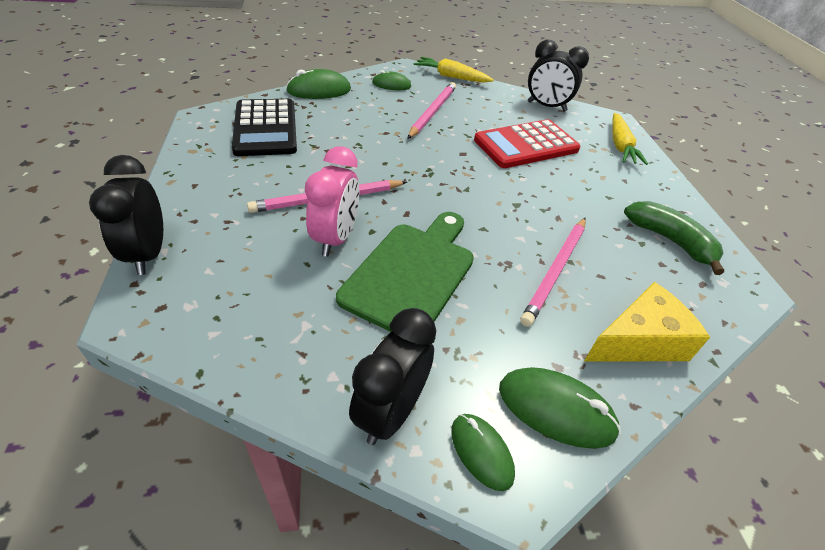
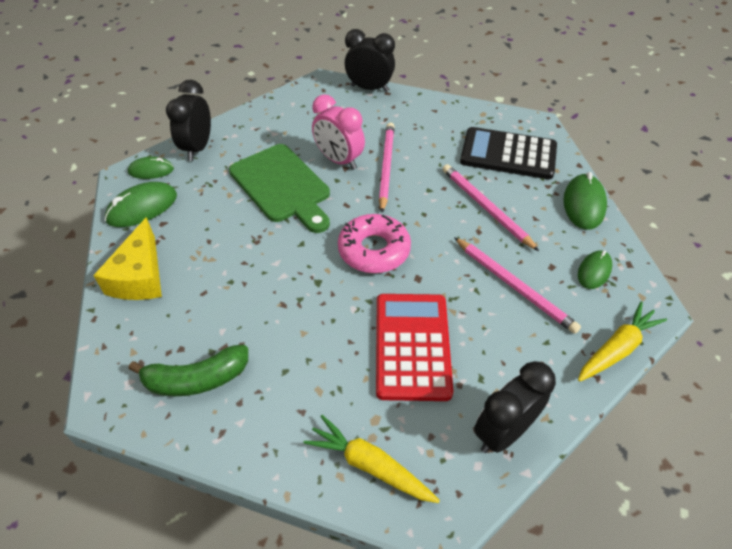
camera: 120 degrees right, 5 degrees up
black clock [349,308,436,445] -> black clock turned 135 degrees counterclockwise [166,80,211,161]
pink pencil [520,218,586,327] -> pink pencil moved to [443,164,539,251]
none -> pink donut [338,214,411,273]

